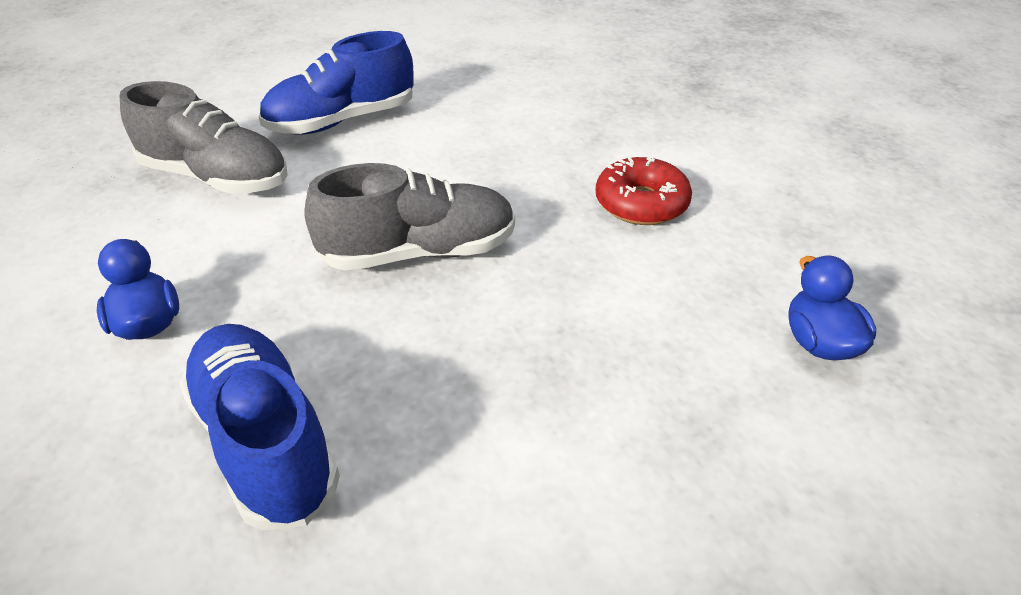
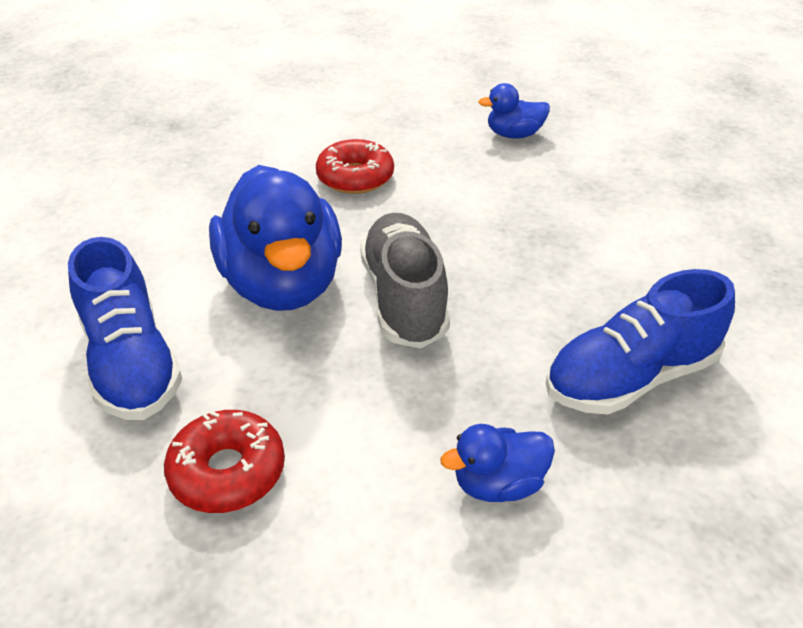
camera: 85 degrees left, 0 degrees up
grey shoe [120,81,288,194] -> red donut [164,410,285,513]
none -> blue duck [209,165,342,311]

